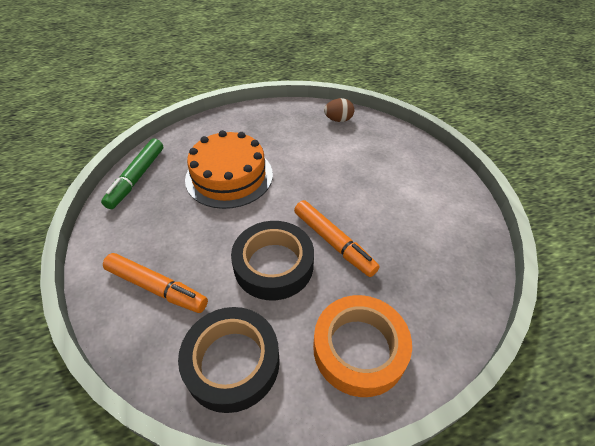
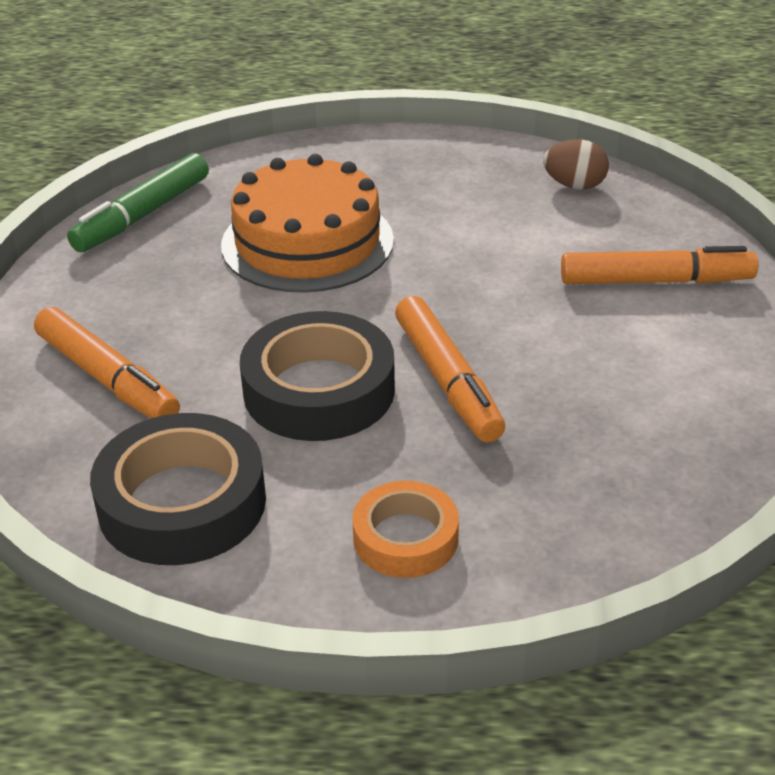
camera: 20 degrees right, 10 degrees down
orange tape [313,295,412,397] -> orange tape [352,480,459,578], size x0.61
none -> orange marker [561,246,758,284]

